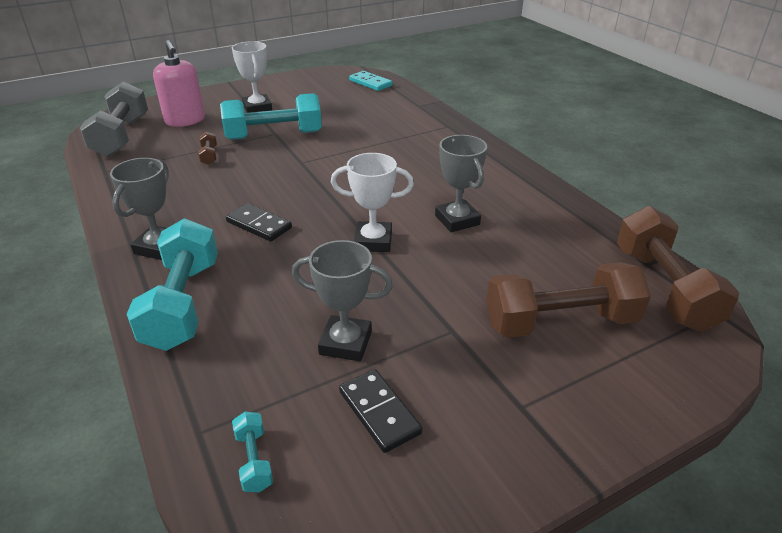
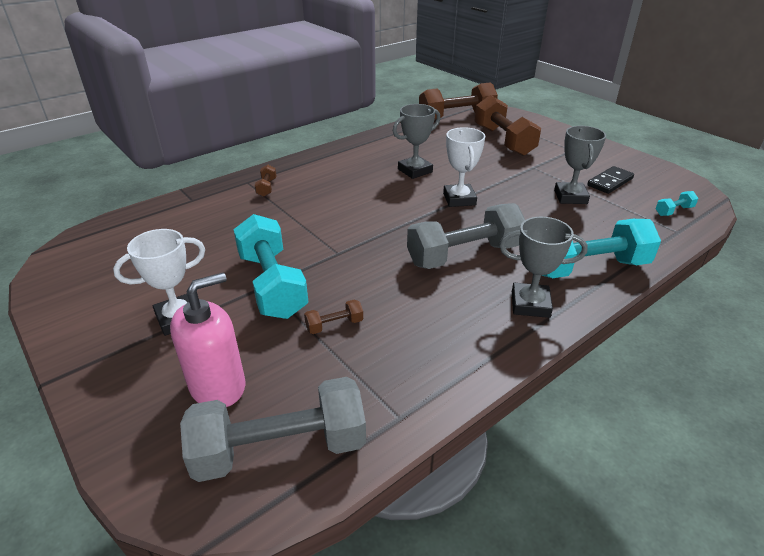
camera: 100 degrees left, 0 degrees up
black domino [226,203,292,241] -> grey dumbbell [407,203,525,269]
turquoise domino [349,71,393,91] -> none
none -> brown dumbbell [255,165,277,197]

